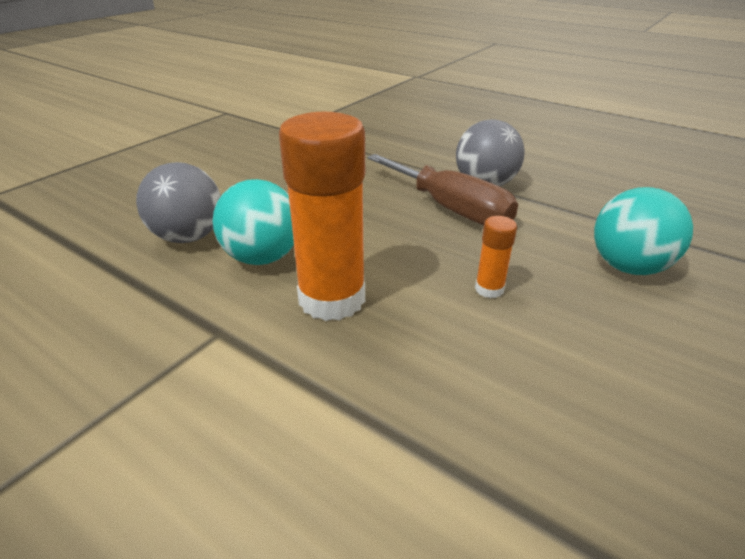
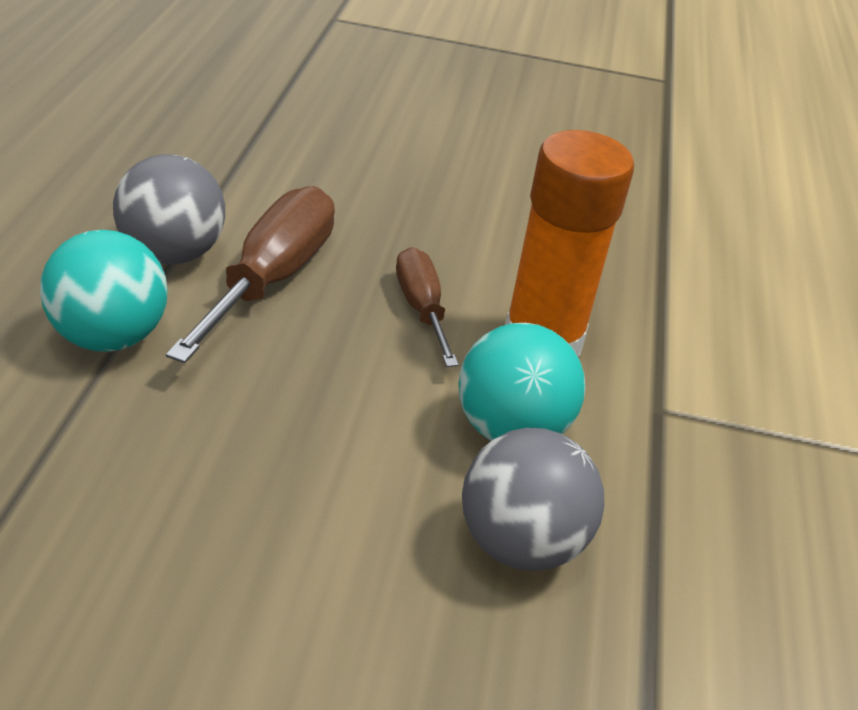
camera: 120 degrees left, 5 degrees up
orange glue stick [475,216,517,298] -> none
turquoise ball [594,187,693,275] -> turquoise ball moved to [40,230,168,352]
none -> brown screwdriver [396,247,459,367]

